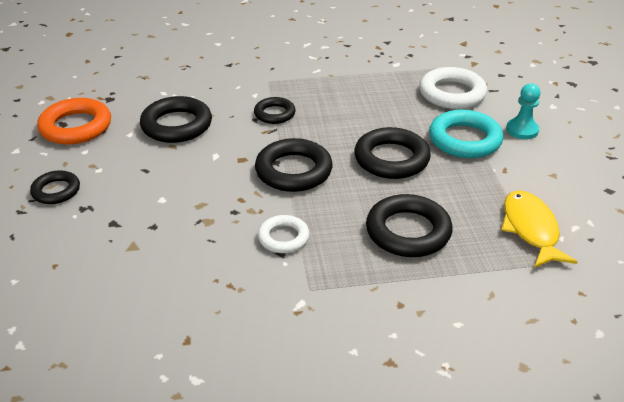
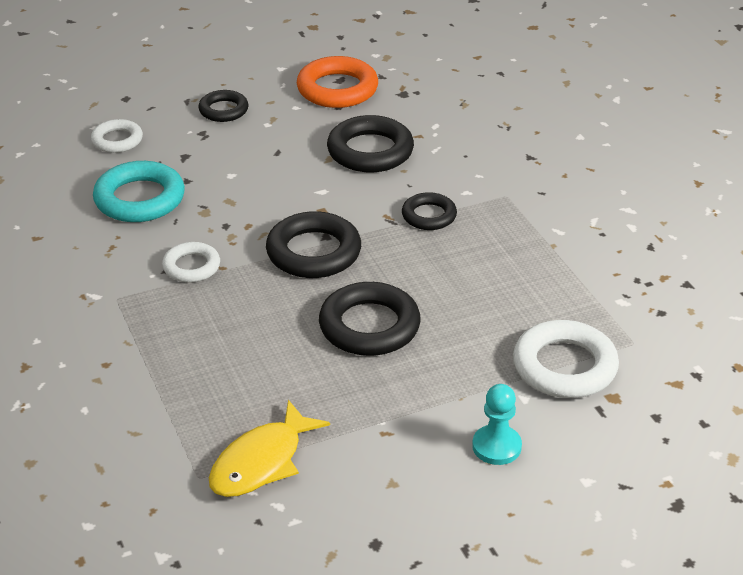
camera: 75 degrees right, 0 degrees up
black ring [366,194,452,257] -> none
turquoise ring [429,110,503,158] -> turquoise ring moved to [93,161,185,222]
yellow fish [501,190,577,268] -> yellow fish turned 150 degrees clockwise [209,400,330,497]
none -> white ring [91,119,143,153]

